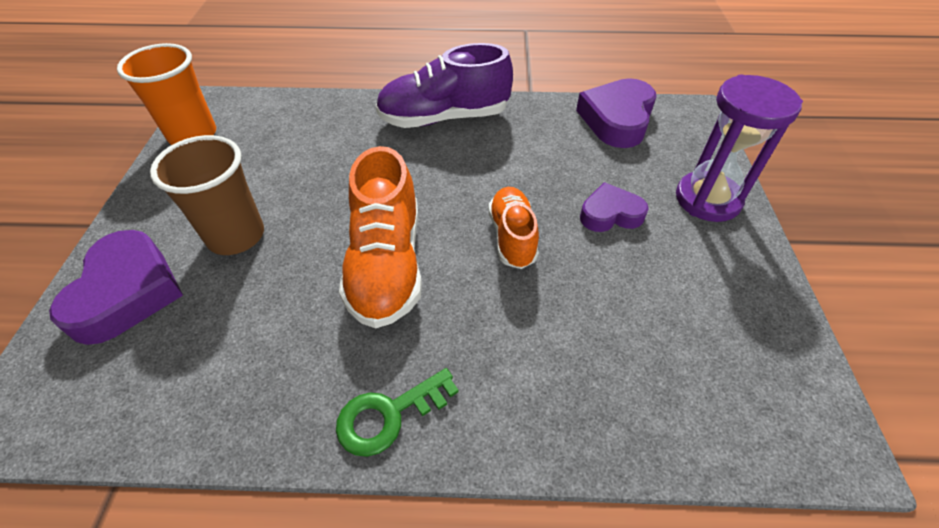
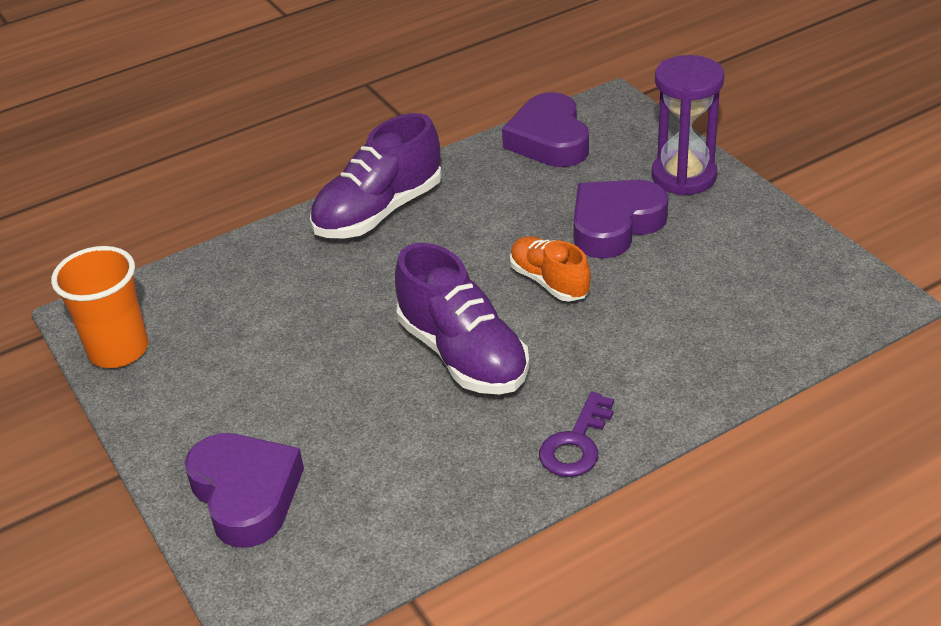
camera: 30 degrees left, 10 degrees down
brown cup [150,135,264,255] -> none
green key [336,368,459,457] -> purple key [539,392,614,477]
orange shoe [339,146,422,328] -> purple shoe [395,243,529,395]
purple heart [580,182,649,232] -> purple heart [573,180,668,259], size x1.62

